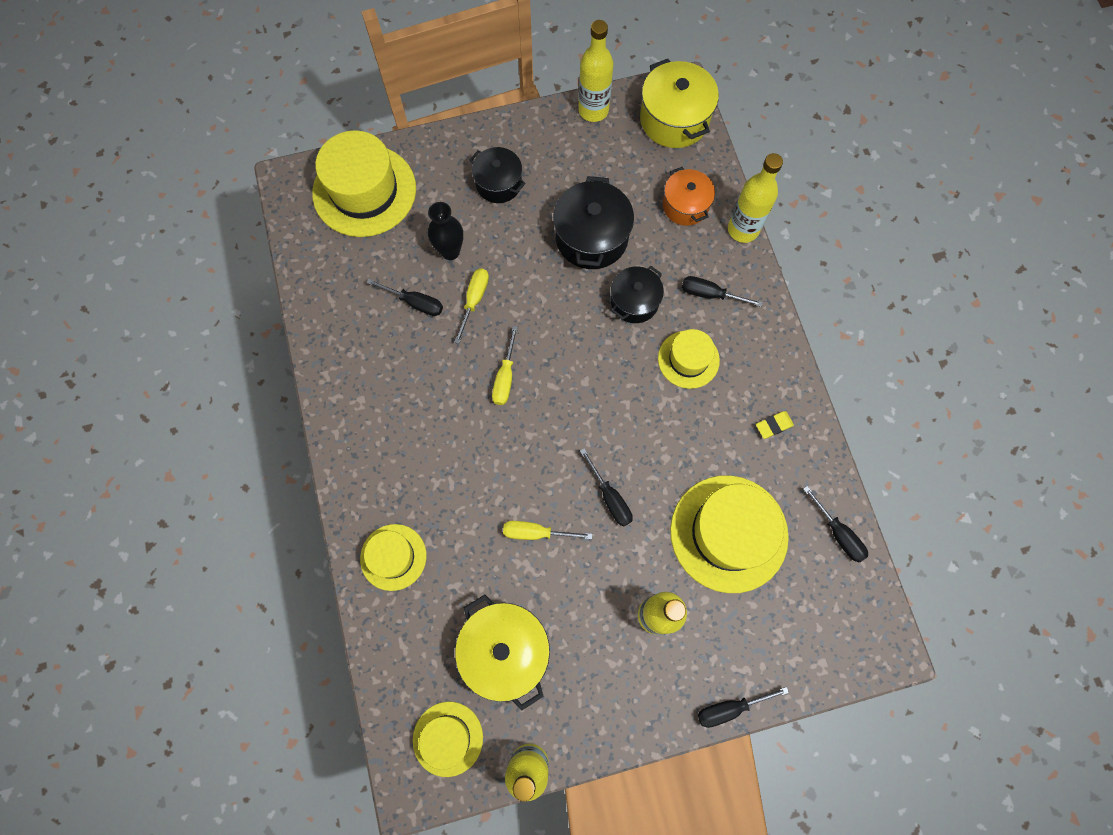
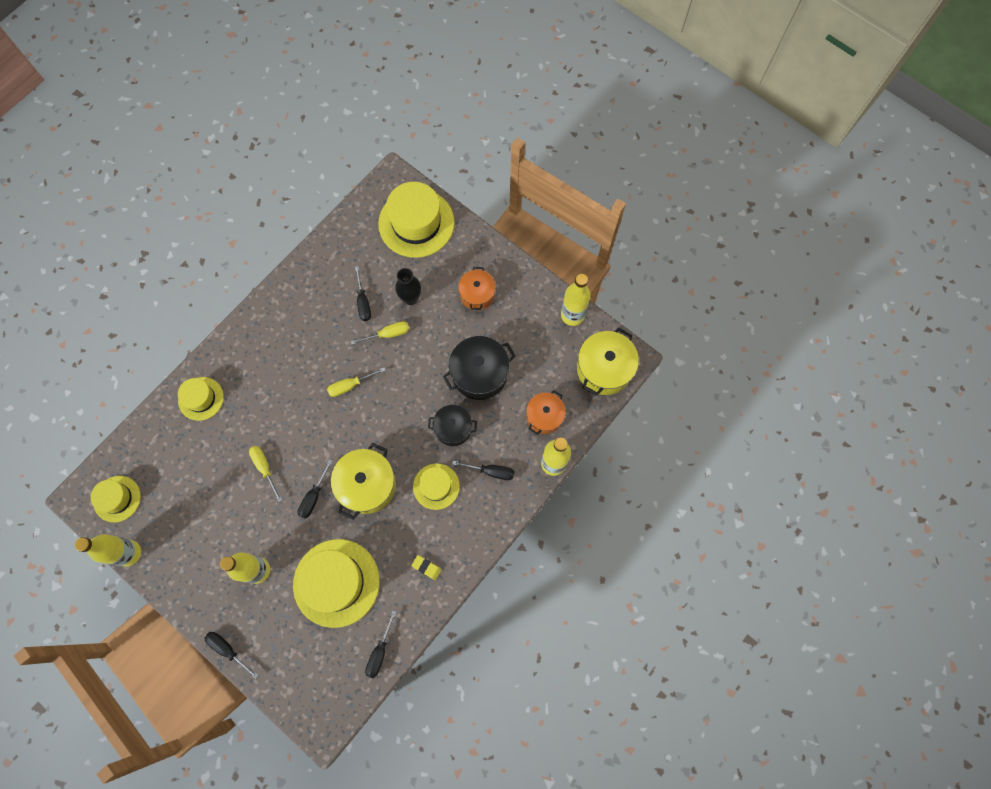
camera: 55 degrees right, 0 degrees up
yellow pot [455,595,550,710] -> yellow pot moved to [331,443,396,520]
black pot [469,147,526,203] -> orange pot [458,267,496,310]
black screwdriver [682,276,763,307] -> black screwdriver turned 120 degrees clockwise [452,461,514,480]

